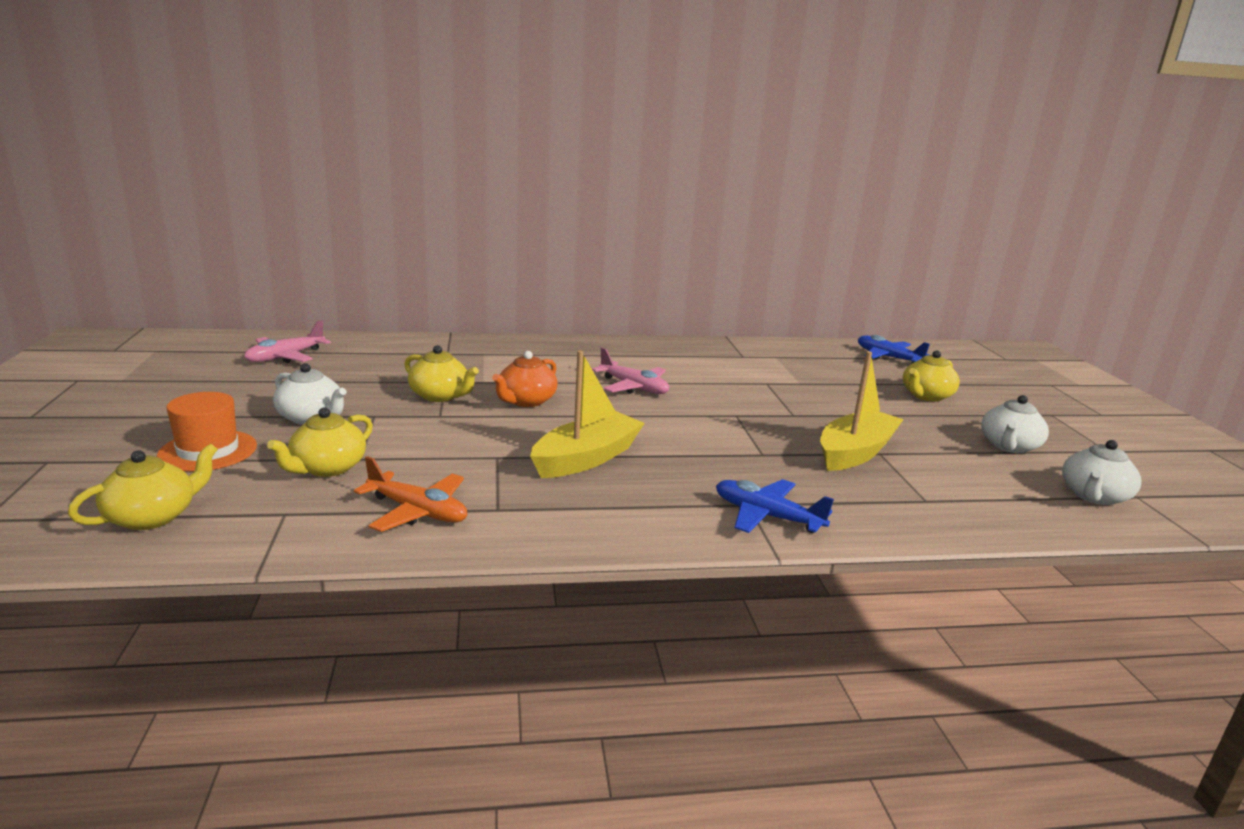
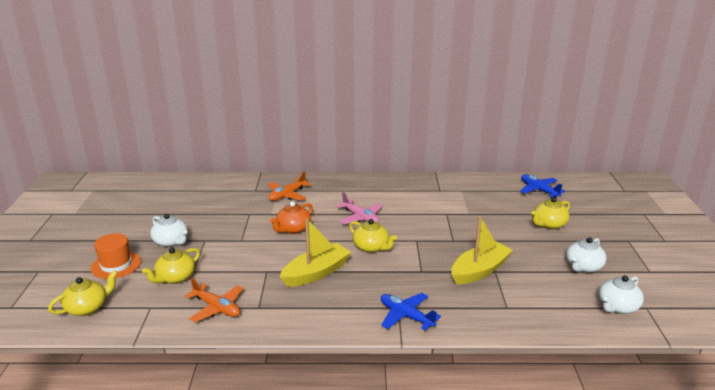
camera: 10 degrees right, 5 degrees up
pink plane [244,320,331,363] -> none
yellow teapot [404,345,479,402] -> yellow teapot moved to [349,219,397,253]
none -> orange plane [268,171,311,201]

